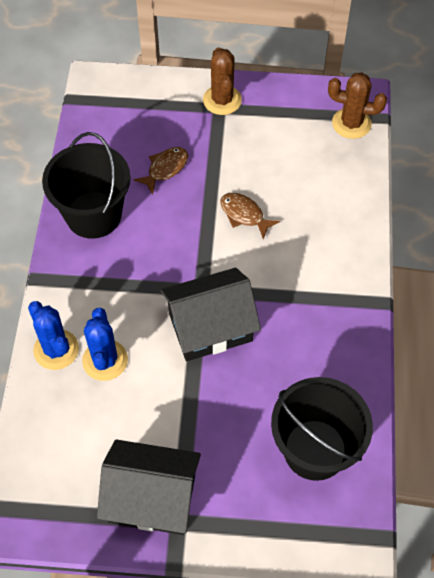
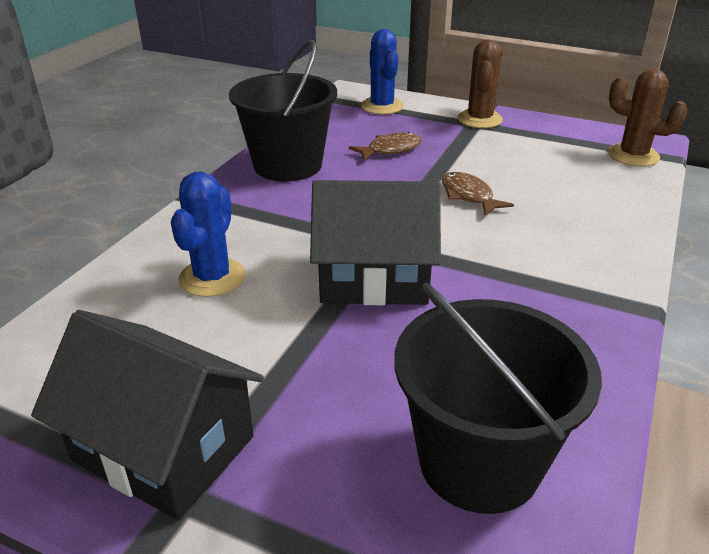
camera: 20 degrees right, 25 degrees down
blue cactus [28,301,79,370] -> blue cactus moved to [361,29,404,115]

